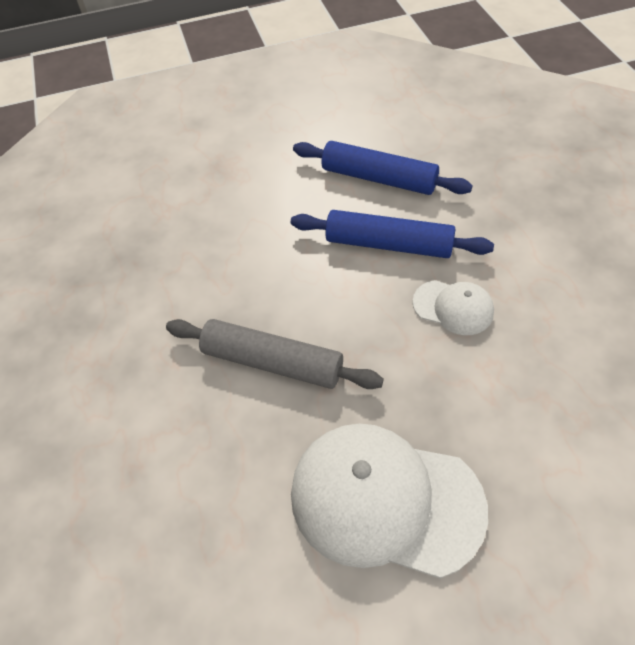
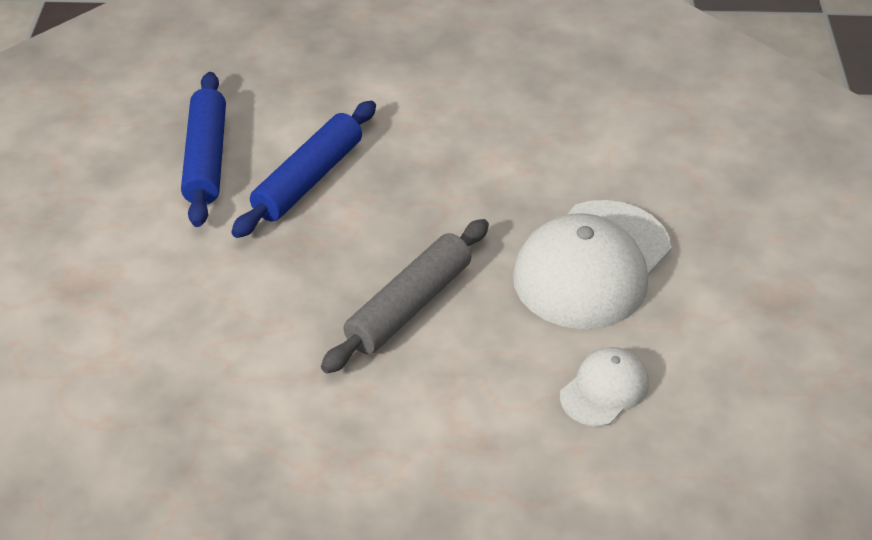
camera: 75 degrees left, 10 degrees down
blue rolling pin [293,141,473,195] -> blue rolling pin turned 45 degrees counterclockwise [181,72,226,227]
white cap [412,280,494,335] -> white cap moved to [560,347,649,427]

